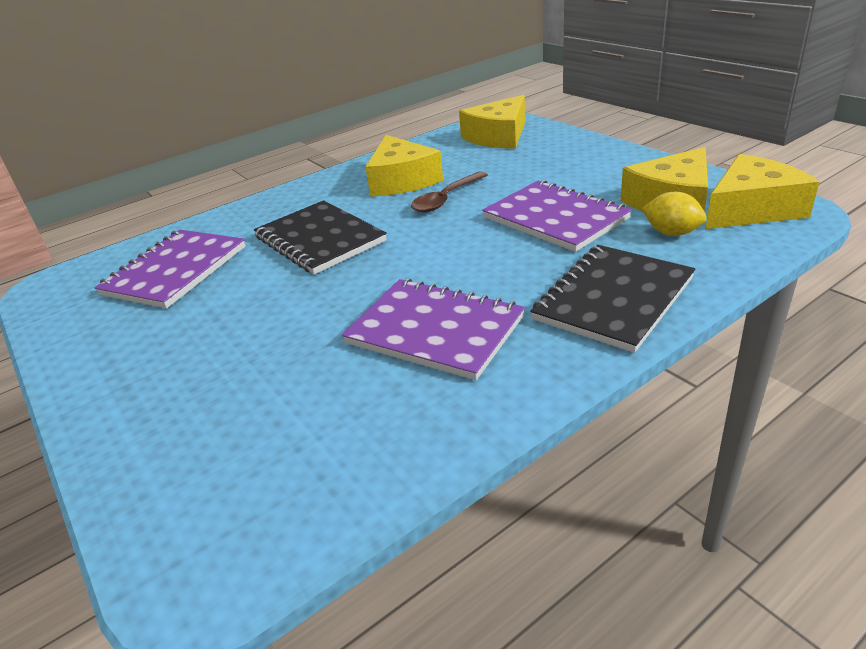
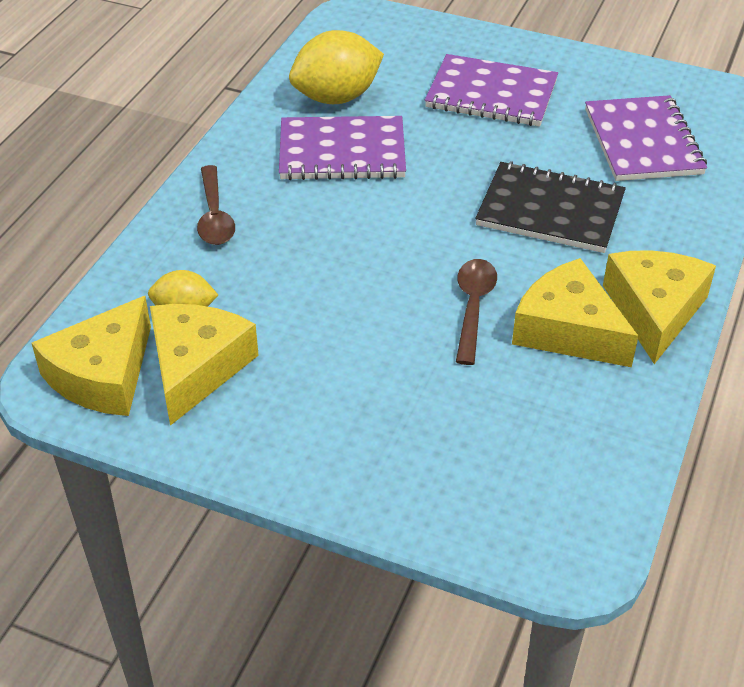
camera: 145 degrees right, 10 degrees up
yellow cheese [459,95,525,149] -> yellow cheese moved to [603,250,716,364]
purple notebook [482,180,632,252] -> purple notebook moved to [425,54,558,127]
black notebook [530,245,695,353] -> brown spoon [197,165,235,245]
none -> yellow lemon [289,30,384,104]

